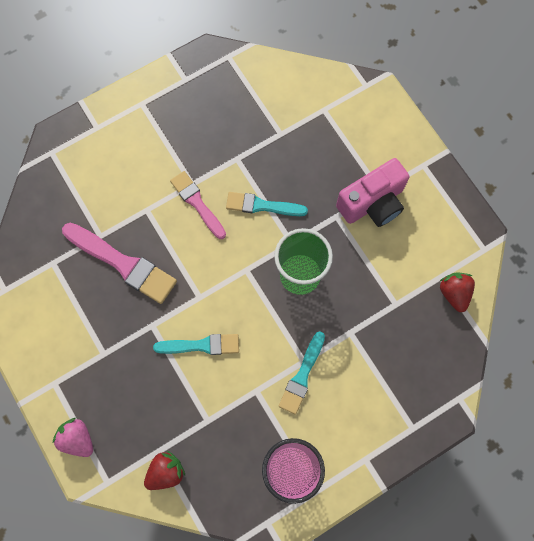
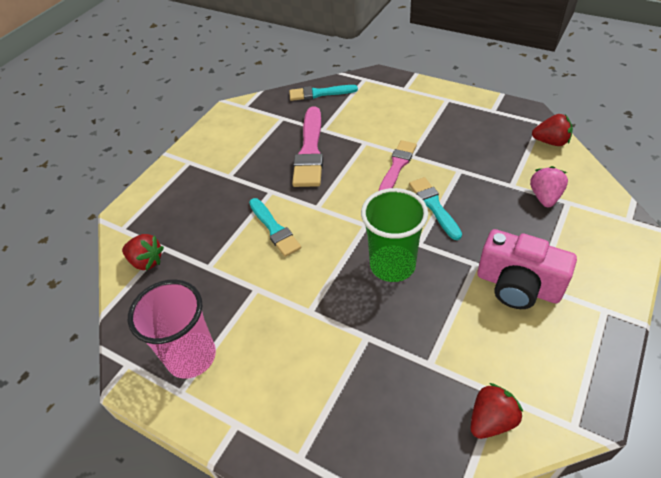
camera: 65 degrees right, 25 degrees down
pink strawberry [52,418,93,457] -> pink strawberry moved to [530,166,568,207]
turquoise brush [279,331,325,415] -> turquoise brush moved to [289,85,358,101]
none -> red strawberry [532,114,573,146]

